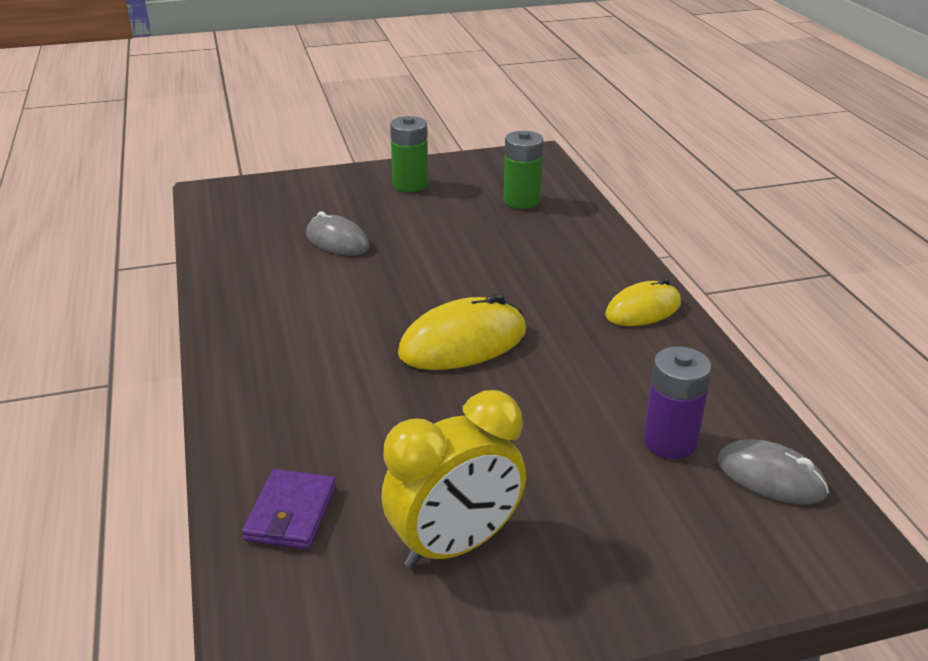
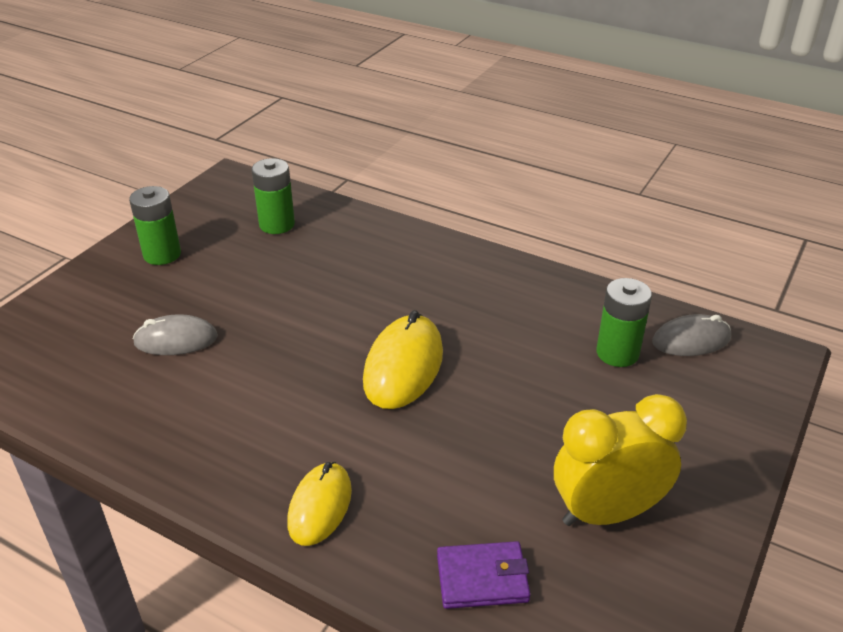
camera: 45 degrees left, 5 degrees up
purple wallet [242,469,336,550] -> purple wallet turned 60 degrees counterclockwise [437,541,531,609]
yellow clock [382,390,526,568] -> yellow clock turned 120 degrees counterclockwise [554,394,687,526]
yellow mouse [606,278,681,326] -> yellow mouse moved to [287,462,352,546]
purple battery [644,346,712,459] -> green battery [596,278,652,367]

